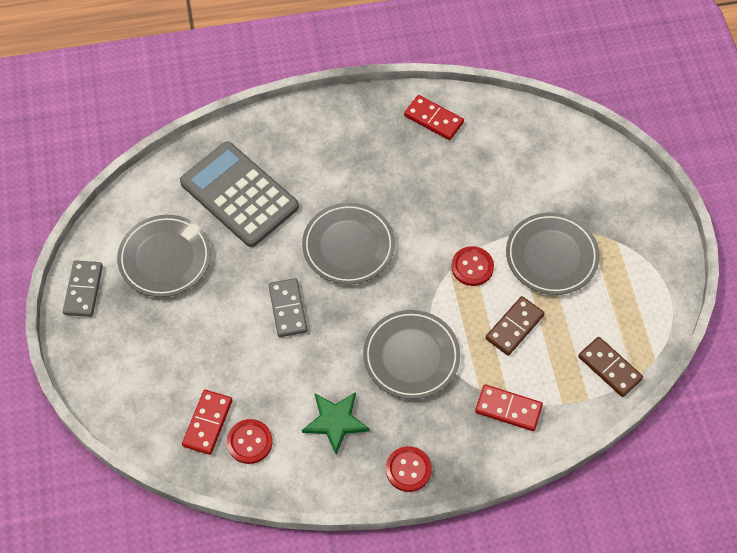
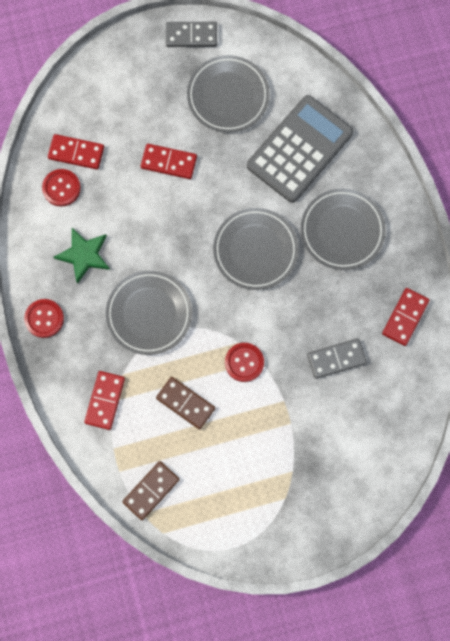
camera: 85 degrees right, 15 degrees up
grey domino [268,278,307,337] -> grey domino moved to [307,338,367,379]
grey plate [506,213,600,295] -> grey plate moved to [301,189,386,270]
none -> red domino [141,144,197,179]

